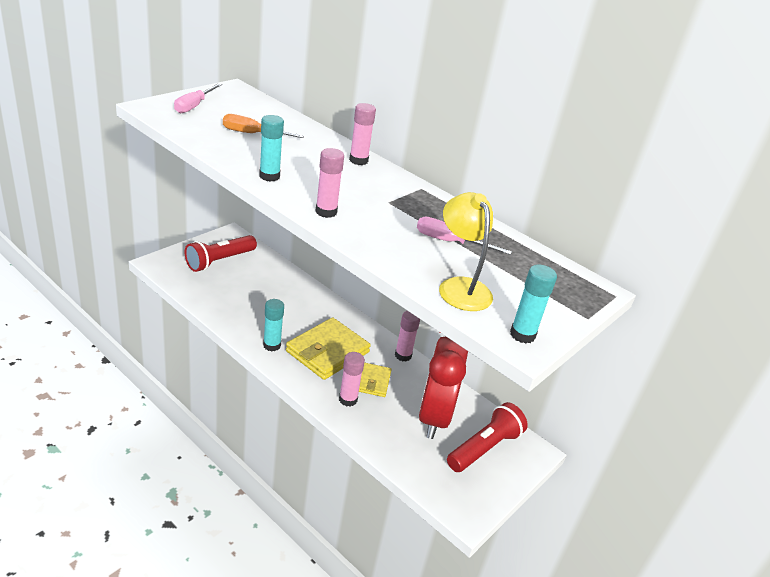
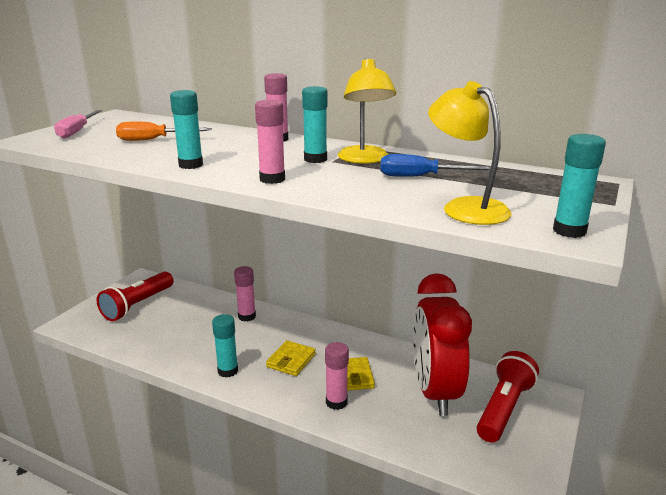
camera: 10 degrees left, 10 degrees down
yellow wallet [286,317,371,380] -> yellow wallet [266,340,316,376], size x0.55
pink glue stick [395,311,420,361] -> pink glue stick moved to [234,266,256,322]
pink screwdriver [417,216,512,255] -> blue screwdriver [380,154,491,177]
none -> turquoise glue stick [302,86,327,163]
none -> yellow lamp [338,59,396,164]

